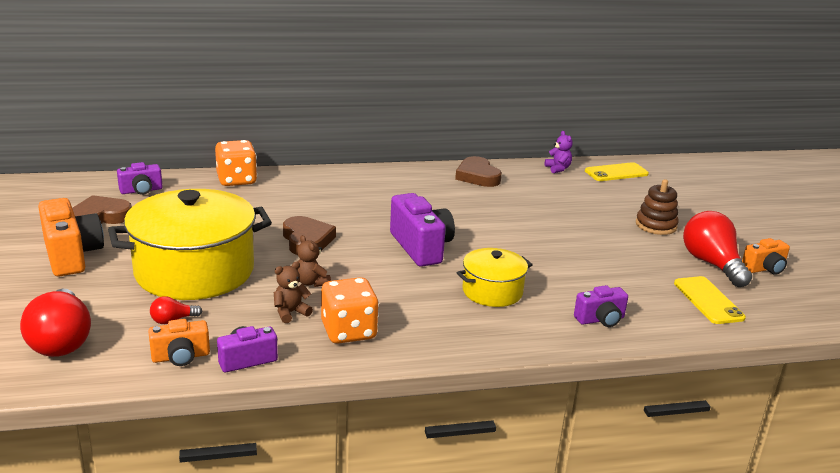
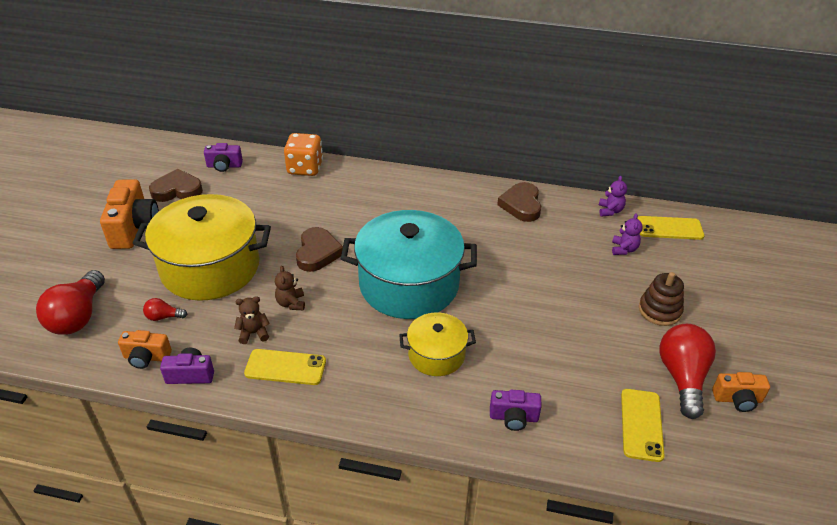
camera: 25 degrees right, 15 degrees up
orange dice [321,277,379,344] -> yellow phone [244,349,326,385]
purple camera [390,193,455,267] -> turquoise pot [341,210,477,319]
none -> purple teddy bear [612,213,643,255]

